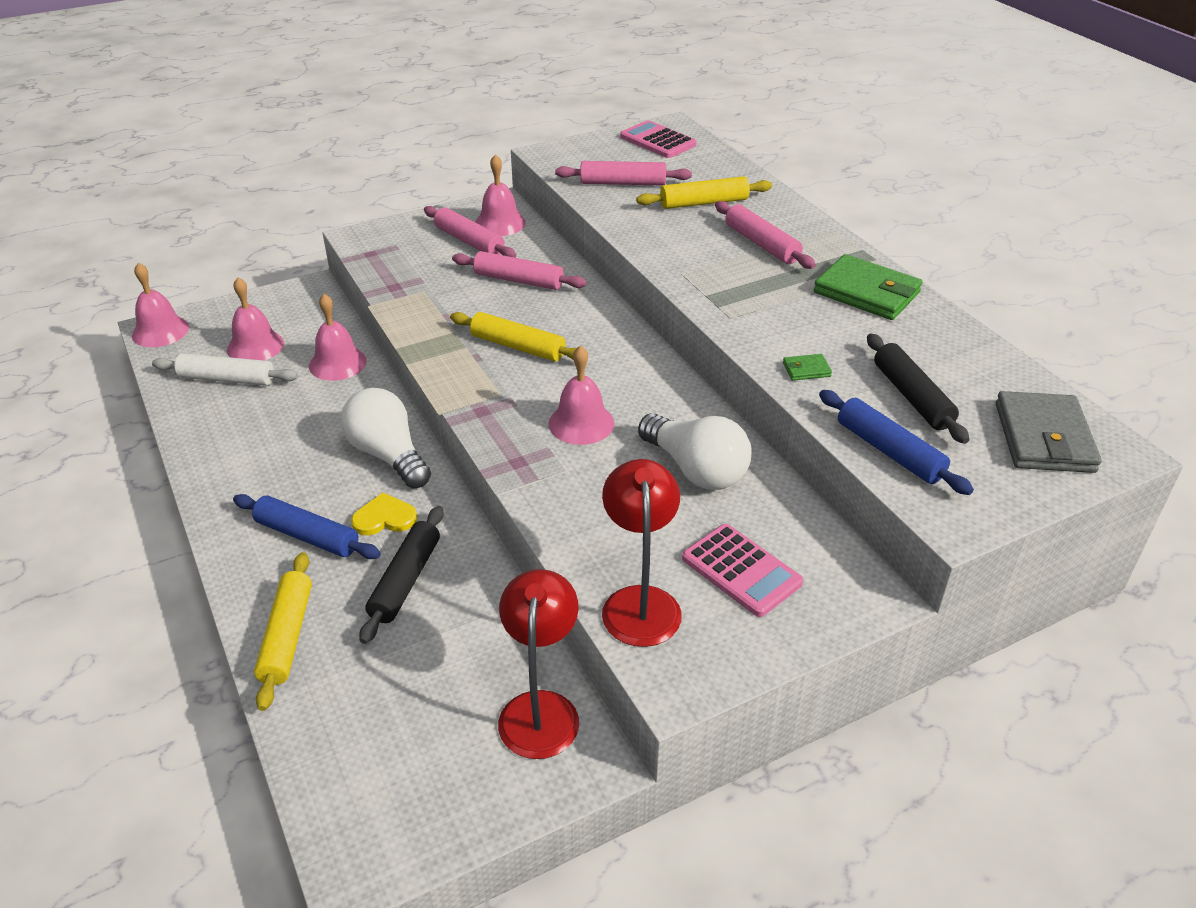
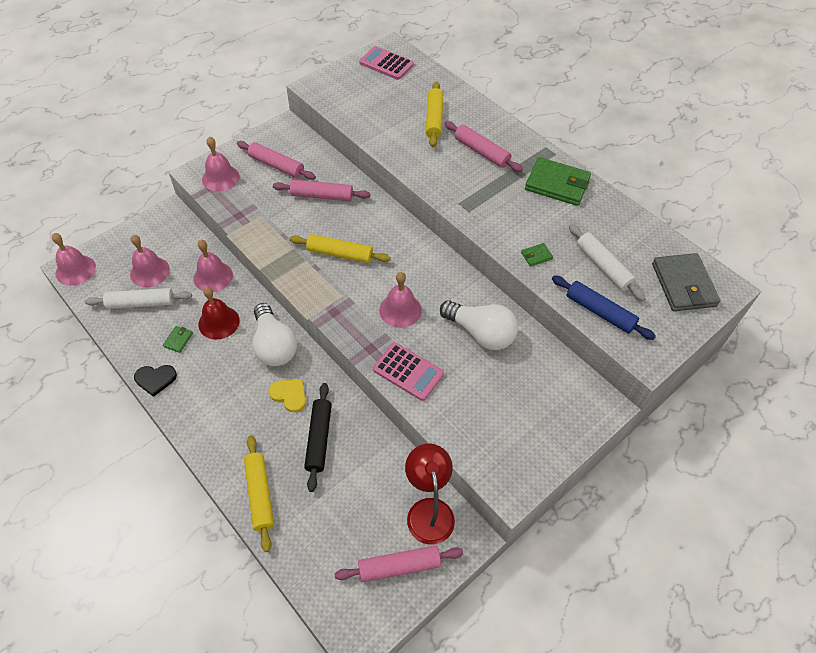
camera: 15 degrees left, 15 degrees up
blue rolling pin [233,494,381,559] -> none
white light bulb [341,388,431,488] -> white light bulb turned 150 degrees counterclockwise [252,303,297,366]
yellow heart [351,493,417,535] -> yellow heart turned 60 degrees clockwise [269,379,306,412]
pink bell [475,154,526,236] -> pink bell moved to [202,136,240,192]
pink rolling pin [555,161,692,186] -> pink rolling pin moved to [334,546,463,582]
red lamp [602,459,682,647] -> none
yellow rolling pin [636,176,772,209] -> yellow rolling pin turned 60 degrees counterclockwise [426,81,443,147]
pink calculator [682,524,803,617] -> pink calculator moved to [373,343,444,401]
black rolling pin [867,334,970,444] -> white rolling pin [569,224,646,301]
none -> black heart [134,365,177,397]
none -> green wallet [163,326,193,353]
none -> red bell [198,287,240,340]

